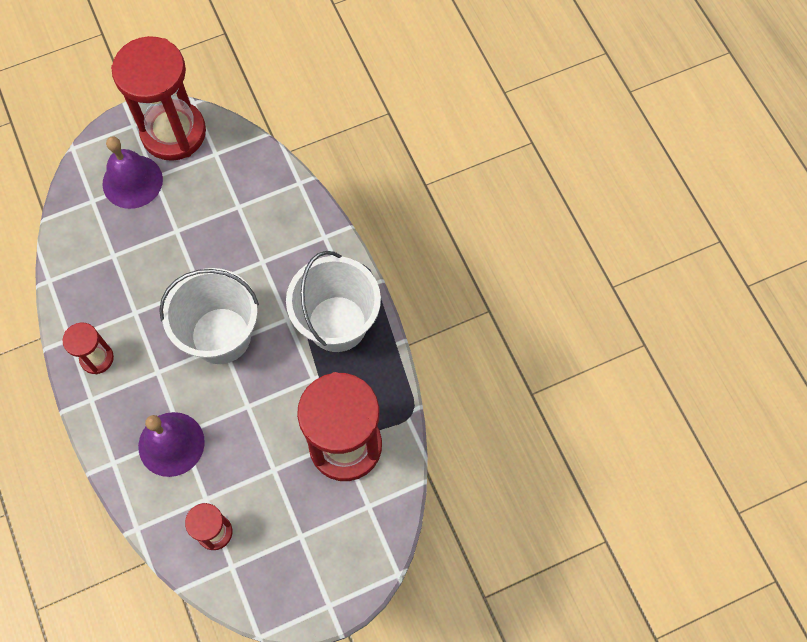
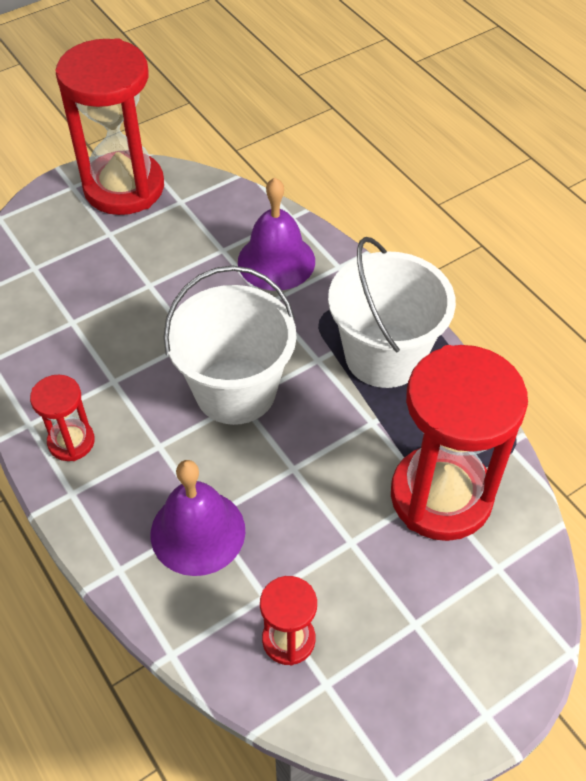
camera: 10 degrees left, 15 degrees down
purple bell [102,136,163,209] -> purple bell moved to [238,178,315,291]

